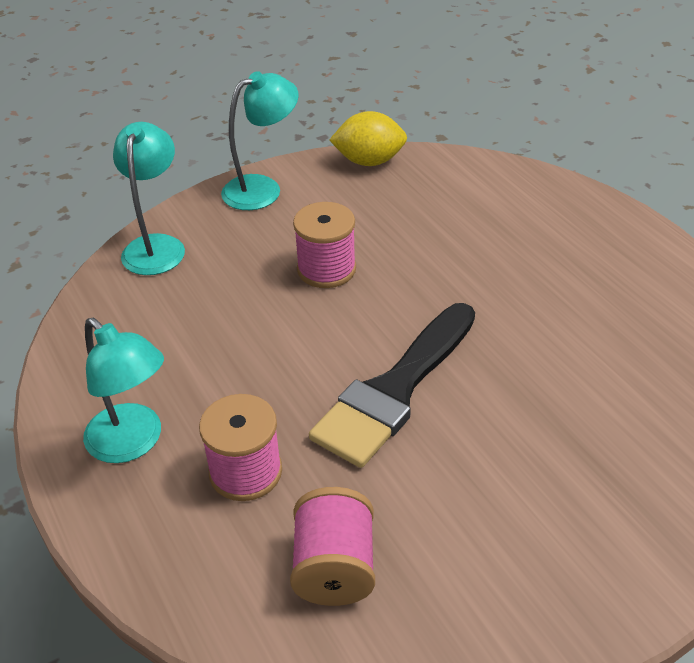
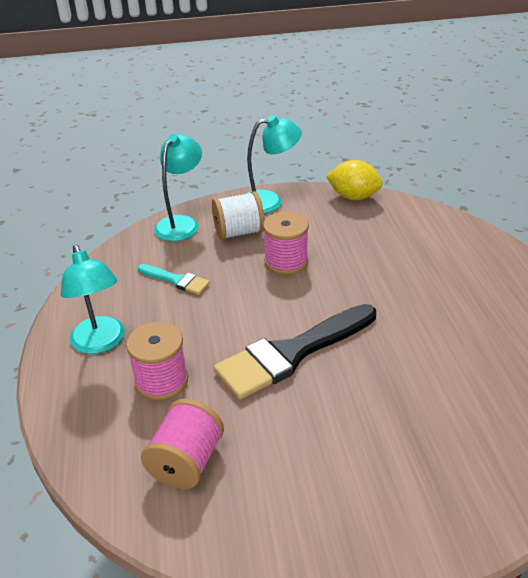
camera: 20 degrees right, 5 degrees down
none -> turquoise brush [138,264,210,295]
none -> white spool [212,191,265,240]

